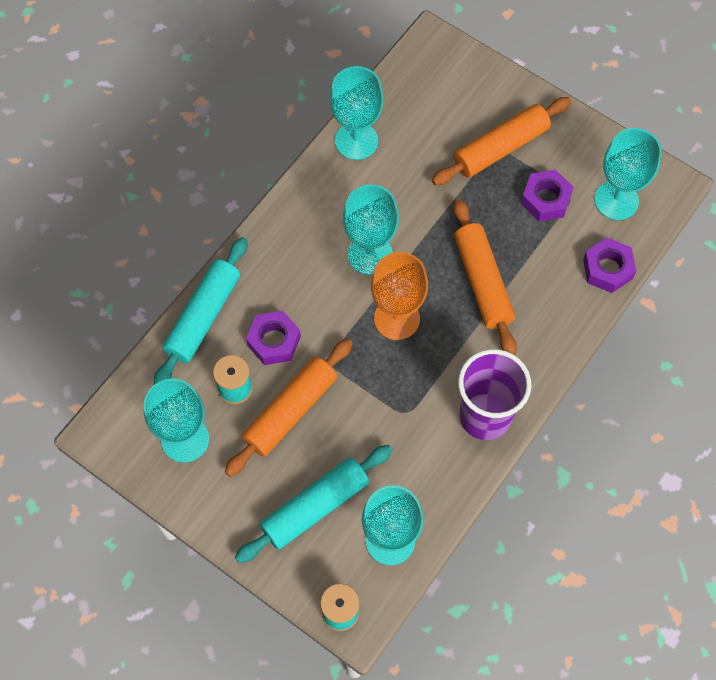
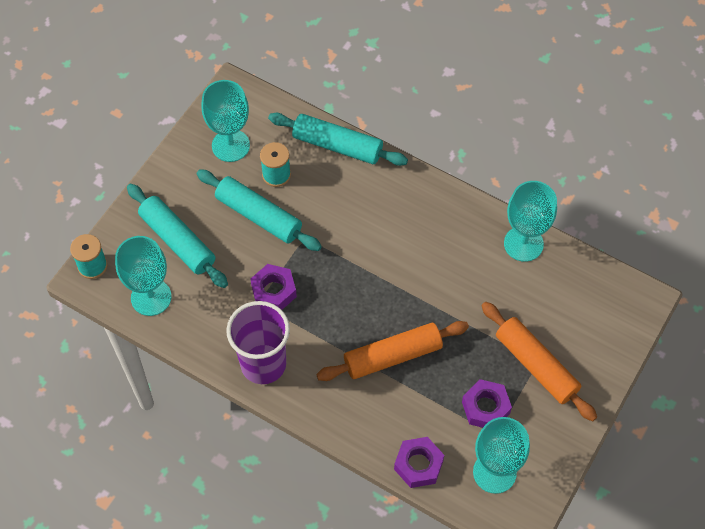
camera: 85 degrees right, 5 degrees down
orange rolling pin [225,339,353,477] -> turquoise rolling pin [197,169,322,251]
purple nut [246,311,301,365] -> purple nut moved to [250,264,297,310]
turquoise goblet [343,185,399,275] -> none
orange goblet [371,252,428,340] -> none

